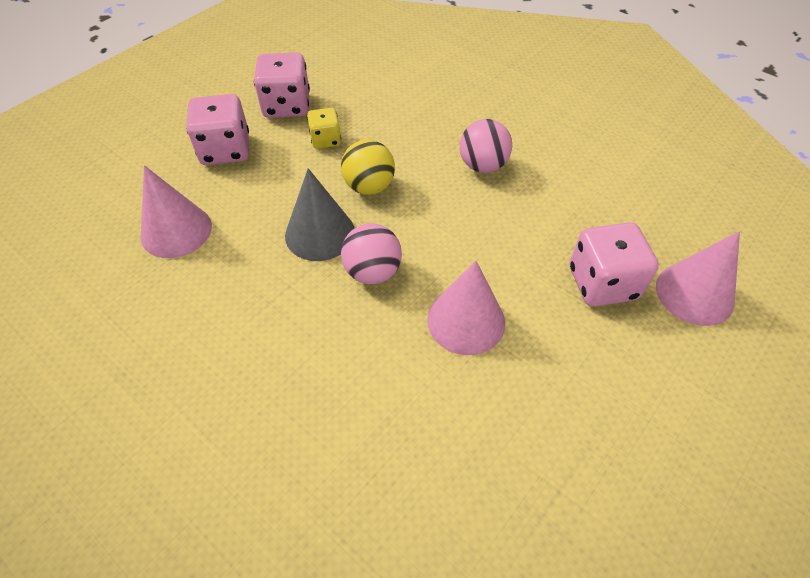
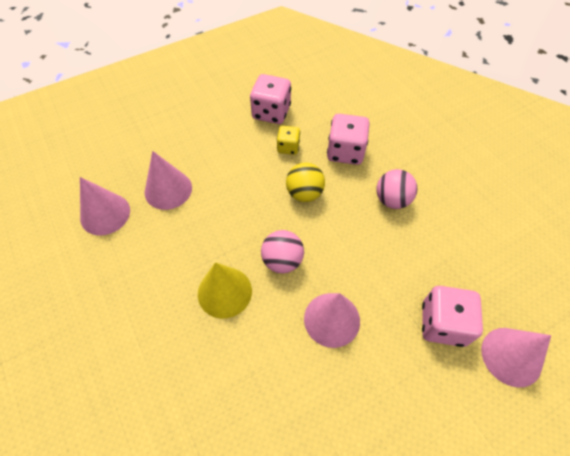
camera: 20 degrees right, 5 degrees up
pink dice [186,94,249,165] -> pink dice moved to [327,114,370,165]
grey cone [285,168,354,261] -> none
none -> pink cone [80,177,130,235]
none -> yellow cone [198,262,252,318]

